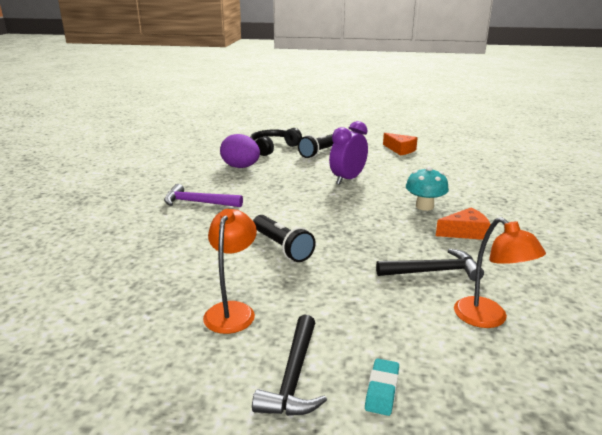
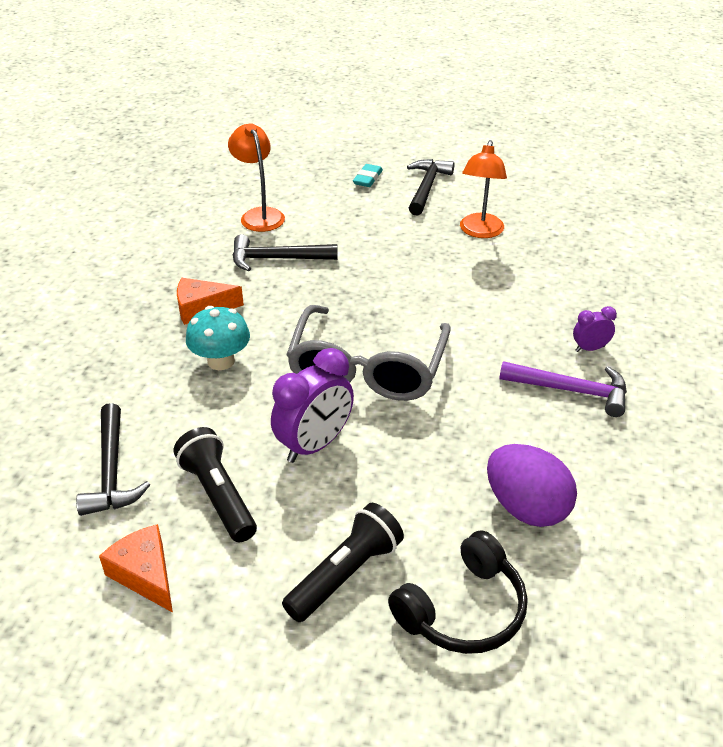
camera: 175 degrees left, 15 degrees up
black flashlight [253,215,316,262] -> black flashlight moved to [174,427,257,542]
none -> black hammer [76,403,150,516]
none -> grey glasses [286,305,451,401]
none -> purple clock [573,306,617,352]

